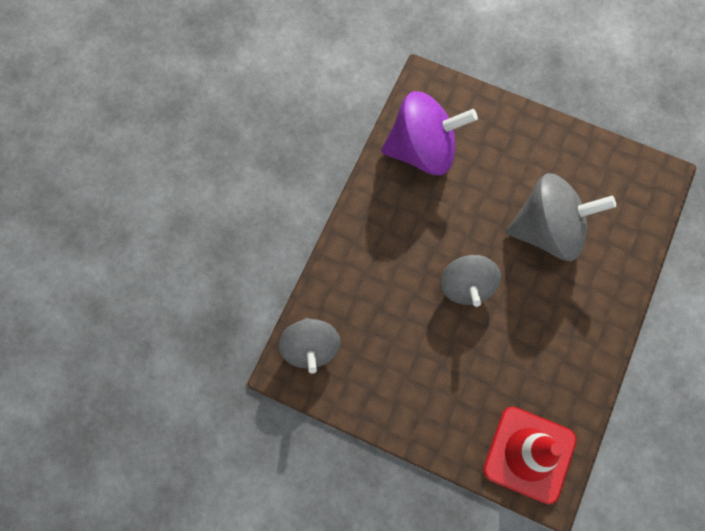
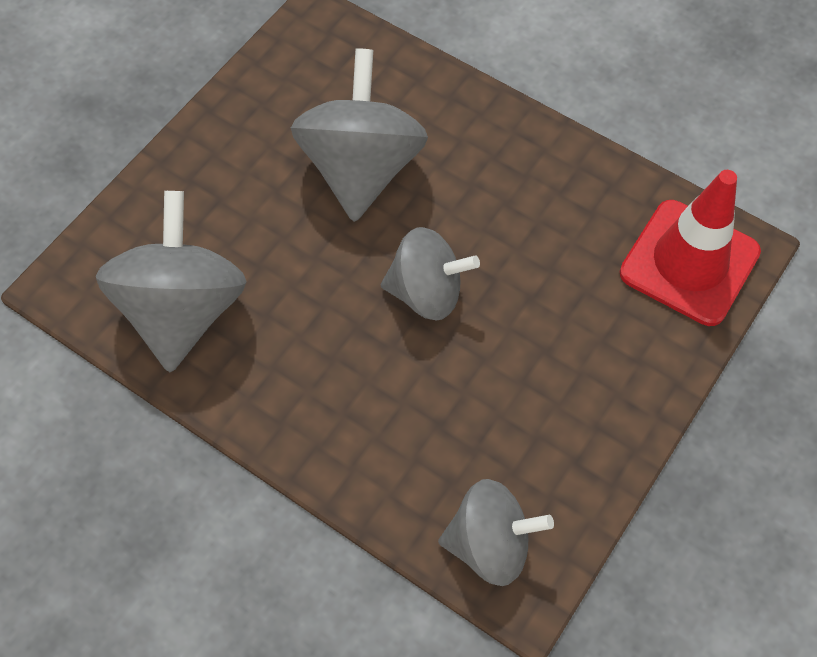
camera: 80 degrees left, 10 degrees down
purple spinning top [381,91,478,175] -> grey spinning top [96,191,247,372]

